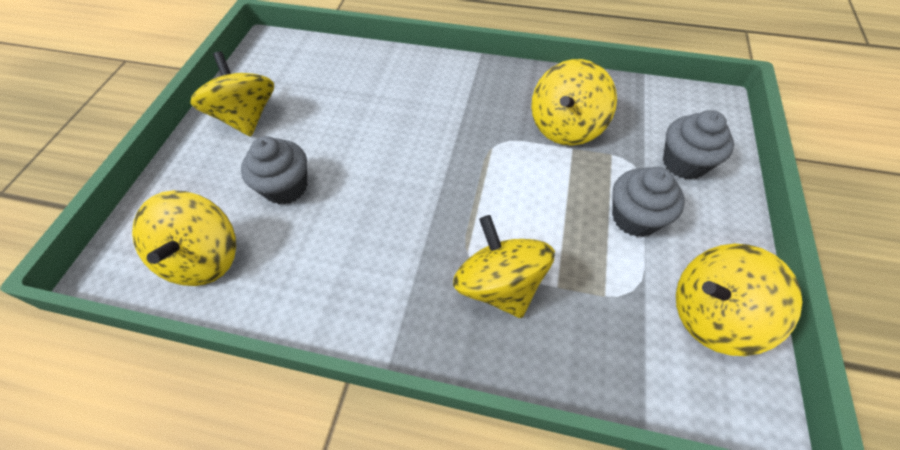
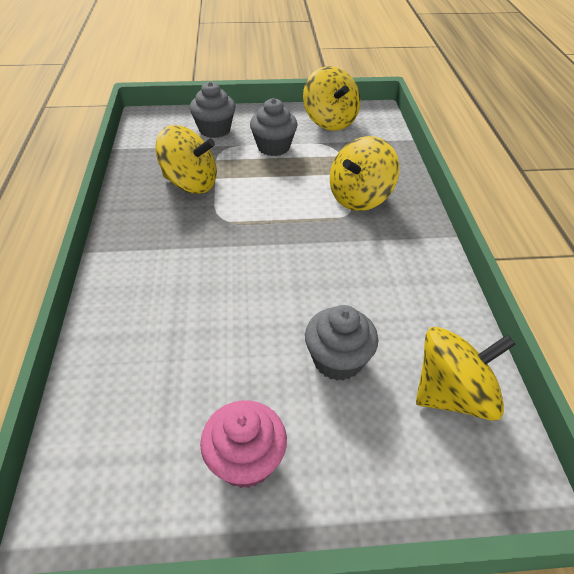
camera: 110 degrees left, 10 degrees down
yellow spinning top [190,51,274,137] -> pink cupcake [200,400,287,488]

